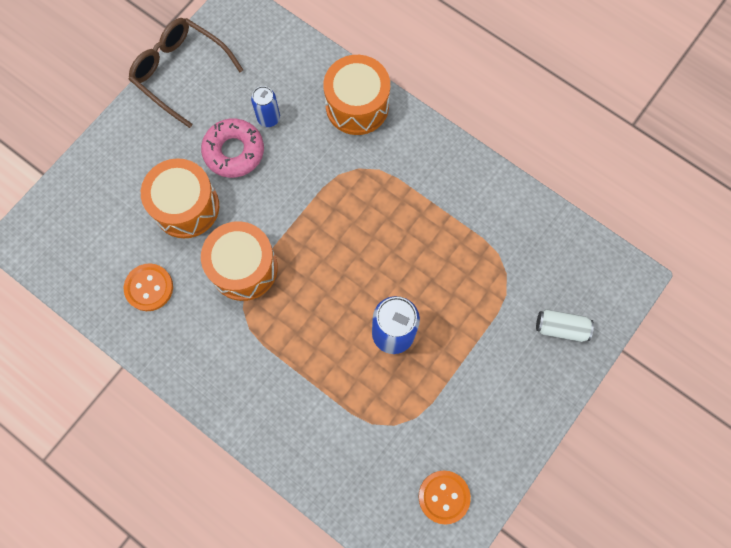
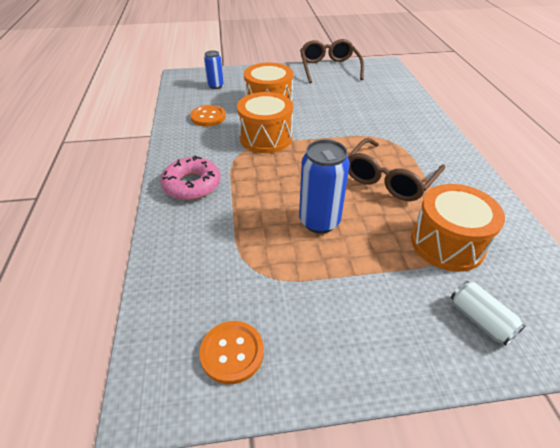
camera: 45 degrees right, 30 degrees down
pink donut [201,118,264,178] -> pink donut moved to [160,155,221,200]
blue can [251,86,280,127] -> blue can moved to [204,50,224,89]
orange drum [323,55,390,135] -> orange drum moved to [411,184,505,272]
none -> brown glasses [348,138,445,201]

